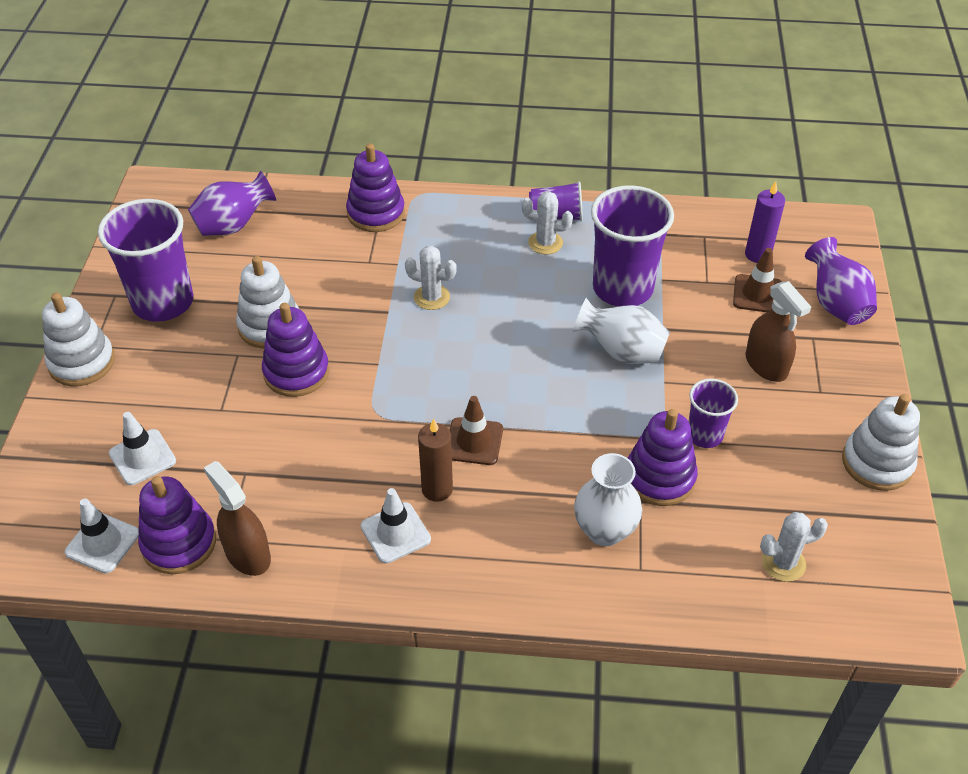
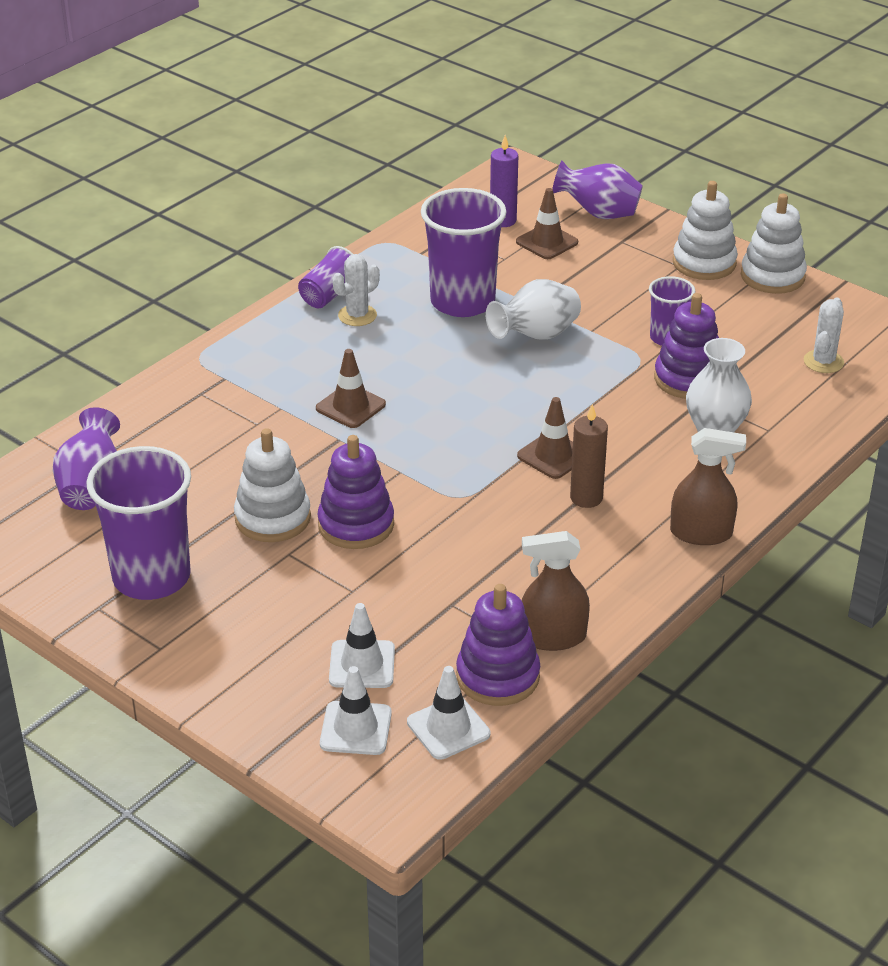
camera: 55 degrees left, 10 degrees down
white stacking toy [42,293,115,386] -> white stacking toy moved to [673,181,738,280]
purple stacking toy [346,144,405,232] -> none
white traffic cone [361,488,431,564] -> white traffic cone moved to [320,666,392,755]
white cactus [405,246,457,310] -> brown traffic cone [316,349,386,428]
brown spray bottle [745,281,811,382] -> brown spray bottle moved to [670,428,746,545]

